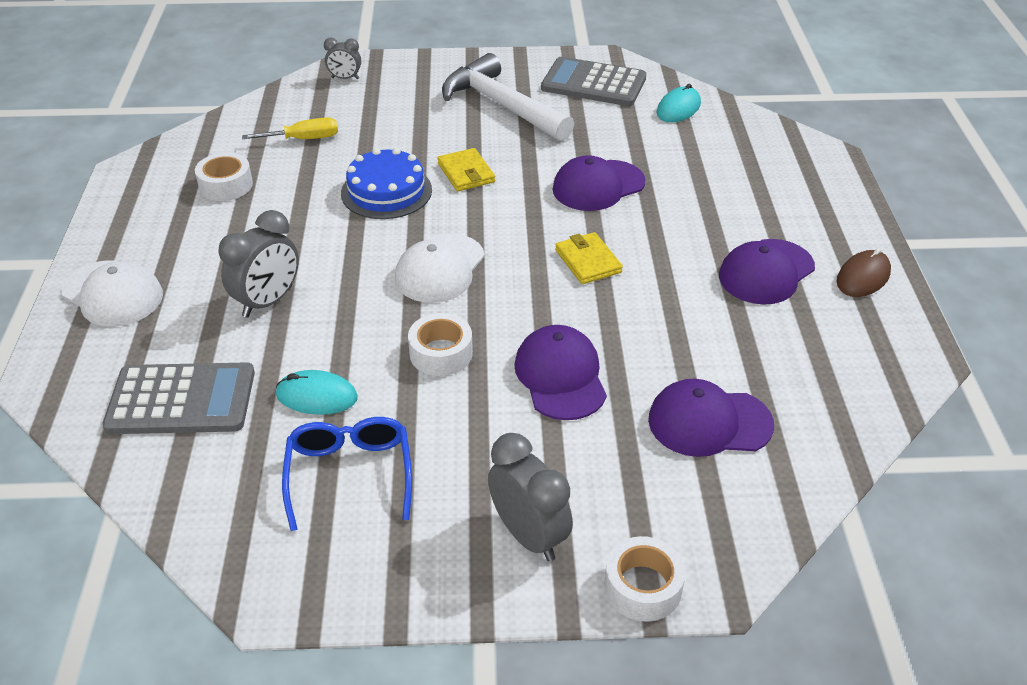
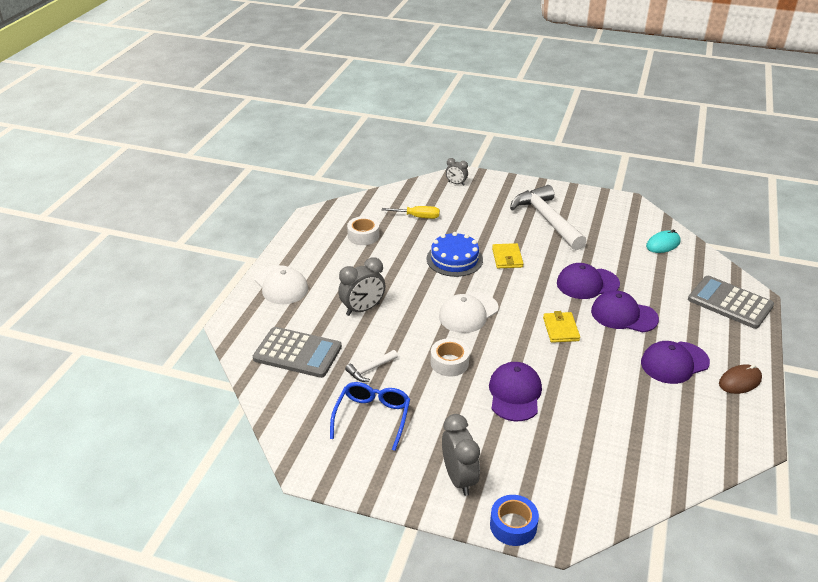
camera: 20 degrees right, 5 degrees down
turquoise mouse [276,370,358,415] -> white hammer [345,350,398,382]
grey calculator [541,57,646,106] -> grey calculator moved to [688,276,774,329]
white tape [604,536,686,622] -> blue tape [490,495,539,546]
purple cap [648,379,774,457] -> purple cap moved to [591,290,659,332]

